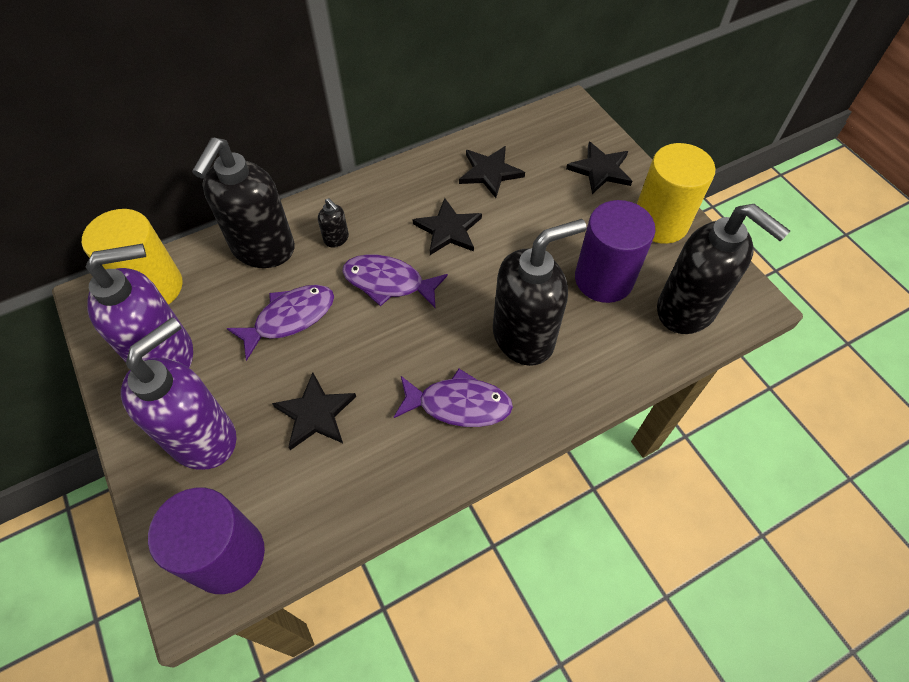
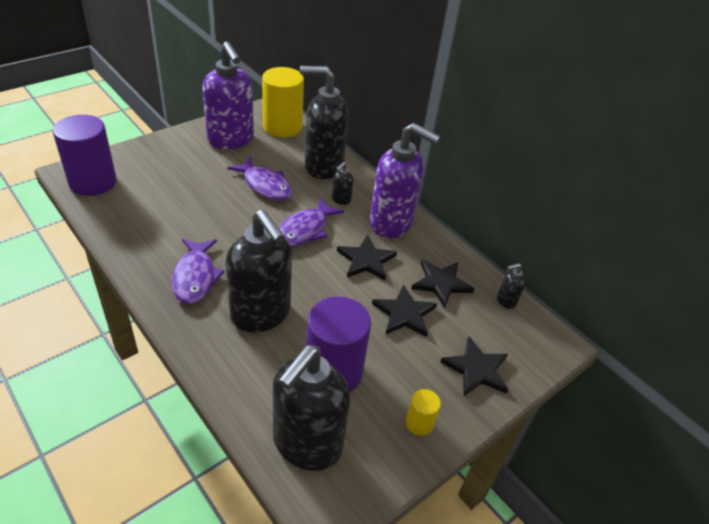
camera: 75 degrees right, 15 degrees down
purple soap dispenser [121,317,237,470] -> purple soap dispenser moved to [370,123,440,238]
black star [272,373,356,450] -> black star moved to [372,285,437,337]
purple fish [342,254,448,308] -> purple fish turned 150 degrees counterclockwise [279,197,344,247]
yellow cylinder [637,143,715,244] -> yellow cylinder [406,389,441,436], size x0.46
none -> black soap dispenser [497,263,526,309]

